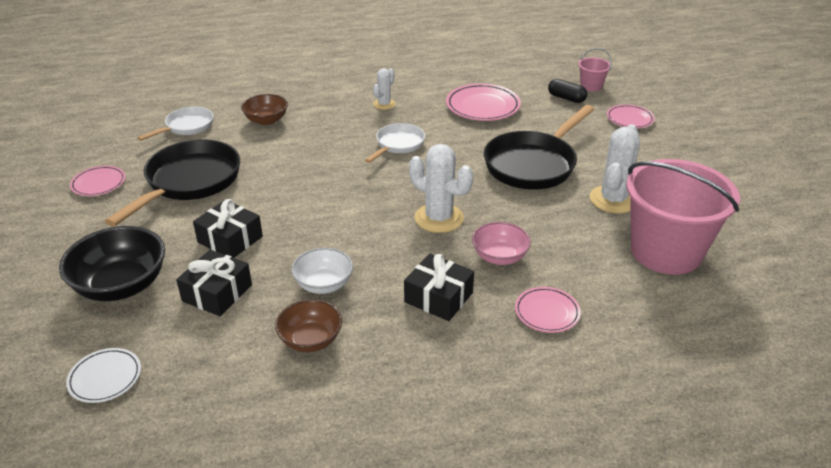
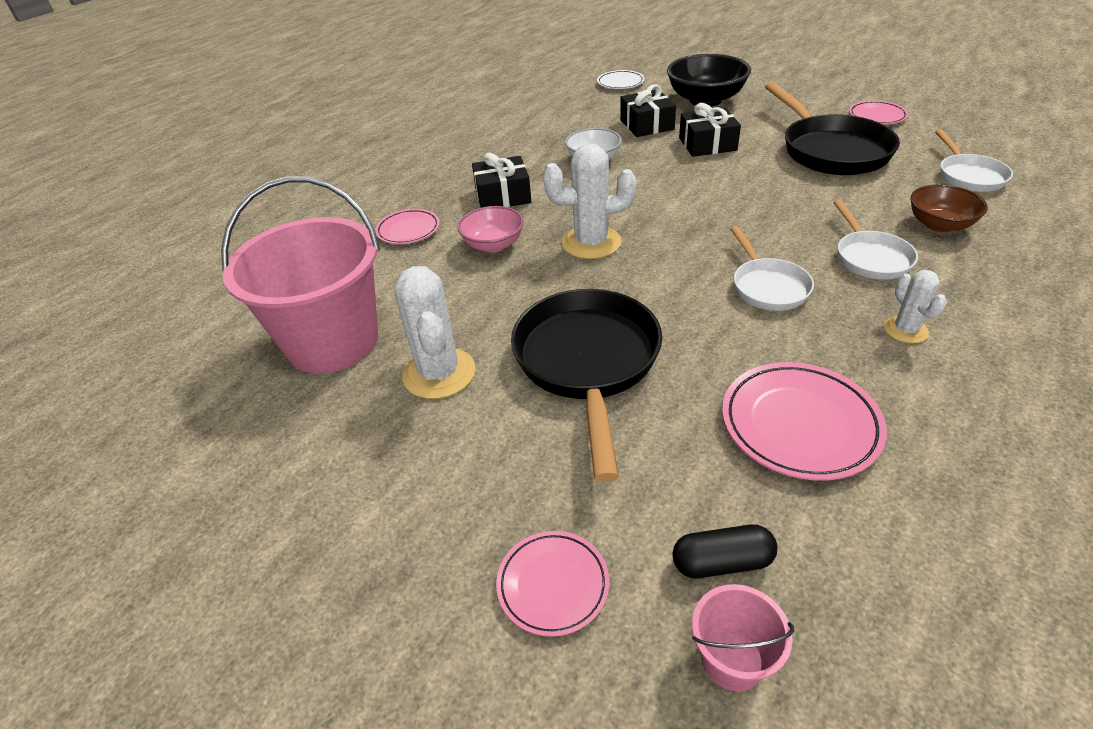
camera: 140 degrees right, 5 degrees up
brown bowl [275,300,342,352] -> none
none -> white pan [833,200,918,280]

